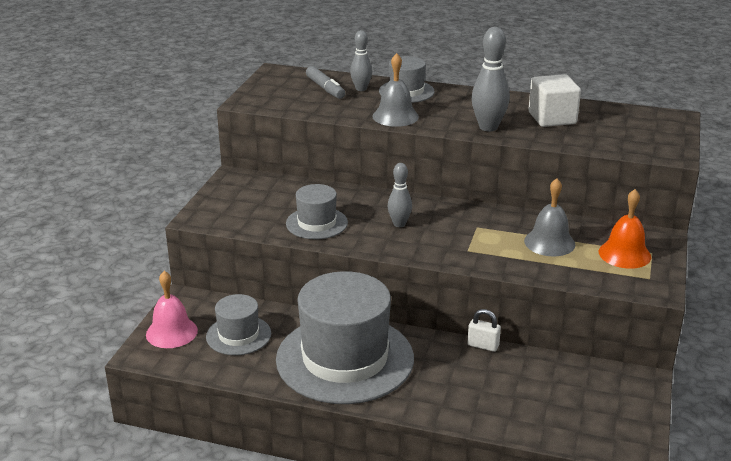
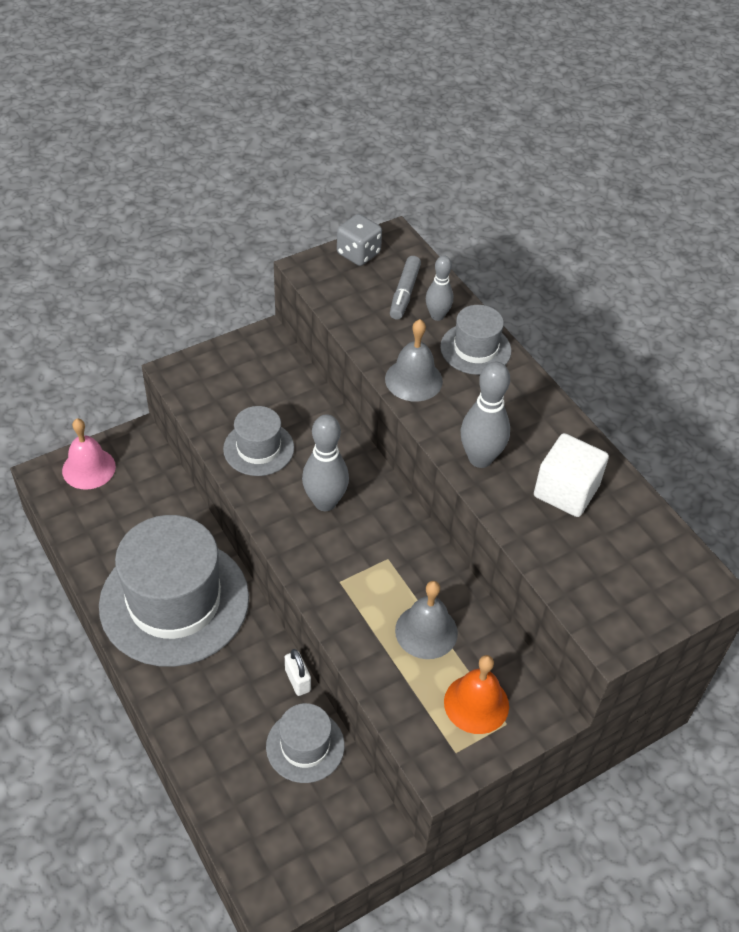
camera: 40 degrees right, 20 degrees up
grey hat [206,294,271,355] -> grey hat moved to [266,703,345,783]
grey bowling pin [388,163,412,227] -> grey bowling pin [302,414,349,511], size x1.58
none -> grey dice [337,214,382,266]

